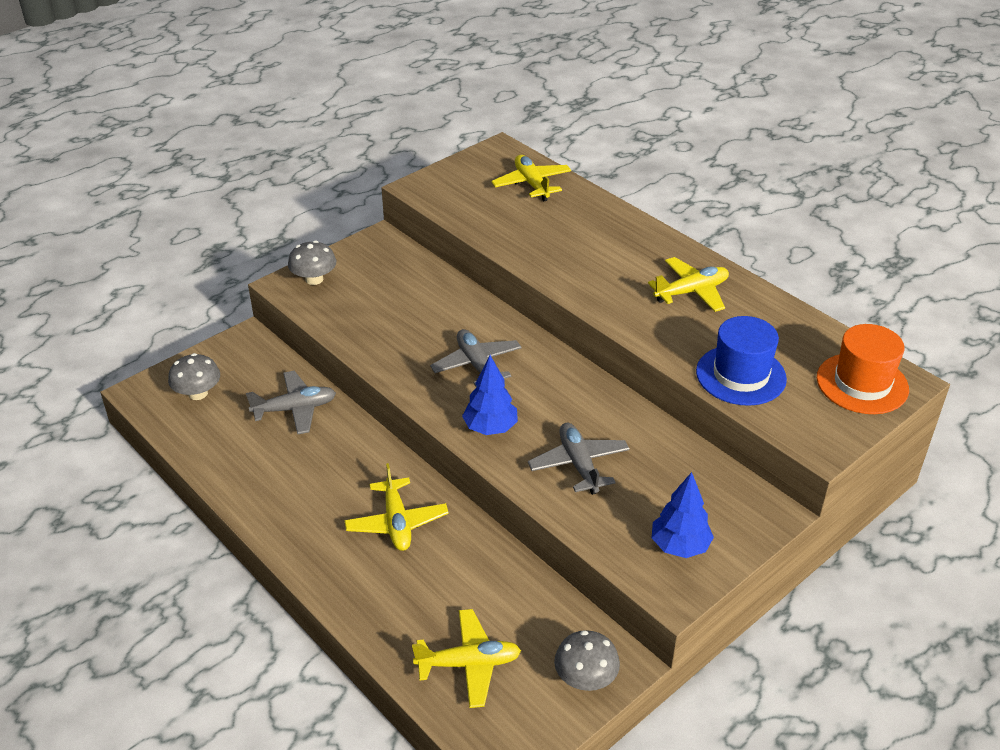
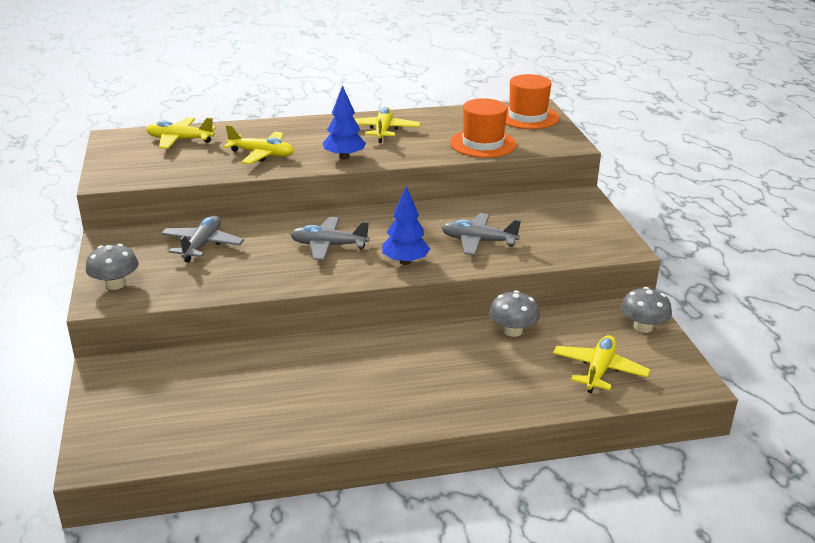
camera: 60 degrees left, 10 degrees down
grey mushroom [168,353,220,400] -> grey mushroom moved to [489,290,540,337]
grey plane [246,371,336,435] -> grey plane moved to [161,216,244,263]
yellow plane [345,463,449,551] -> yellow plane moved to [223,125,294,164]
blue tree [652,472,714,558] -> blue tree moved to [323,85,366,160]
blue hat [696,316,787,406] -> orange hat [450,98,517,158]

